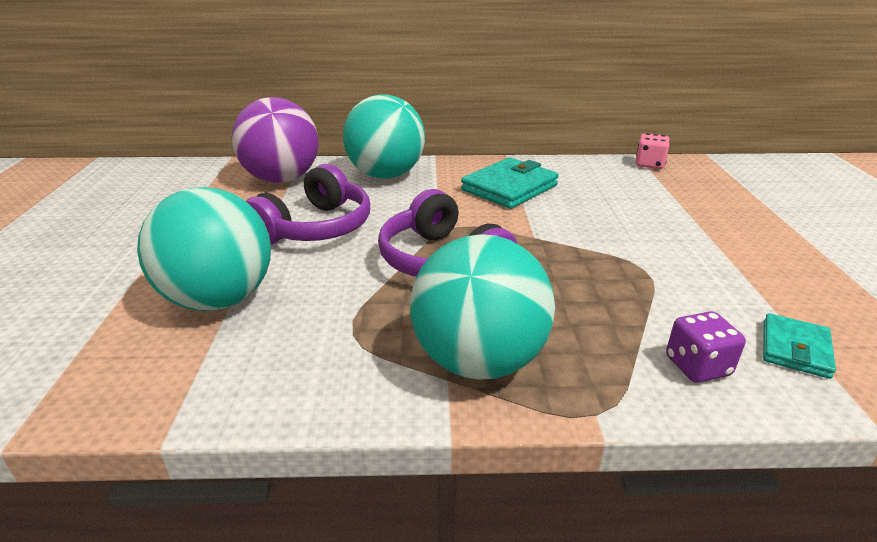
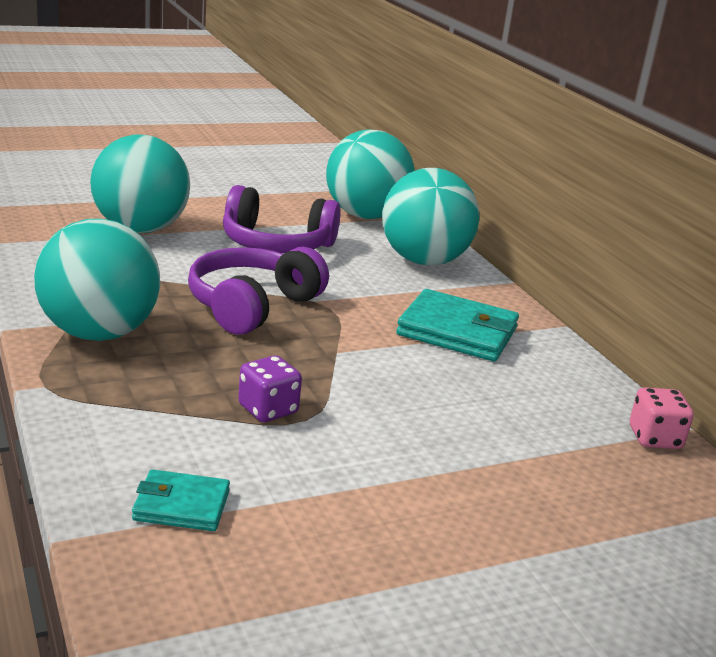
camera: 65 degrees right, 5 degrees down
purple ball [232,97,319,183] -> turquoise ball [326,129,415,219]
purple dice [666,311,746,383] -> purple dice moved to [238,356,302,422]

